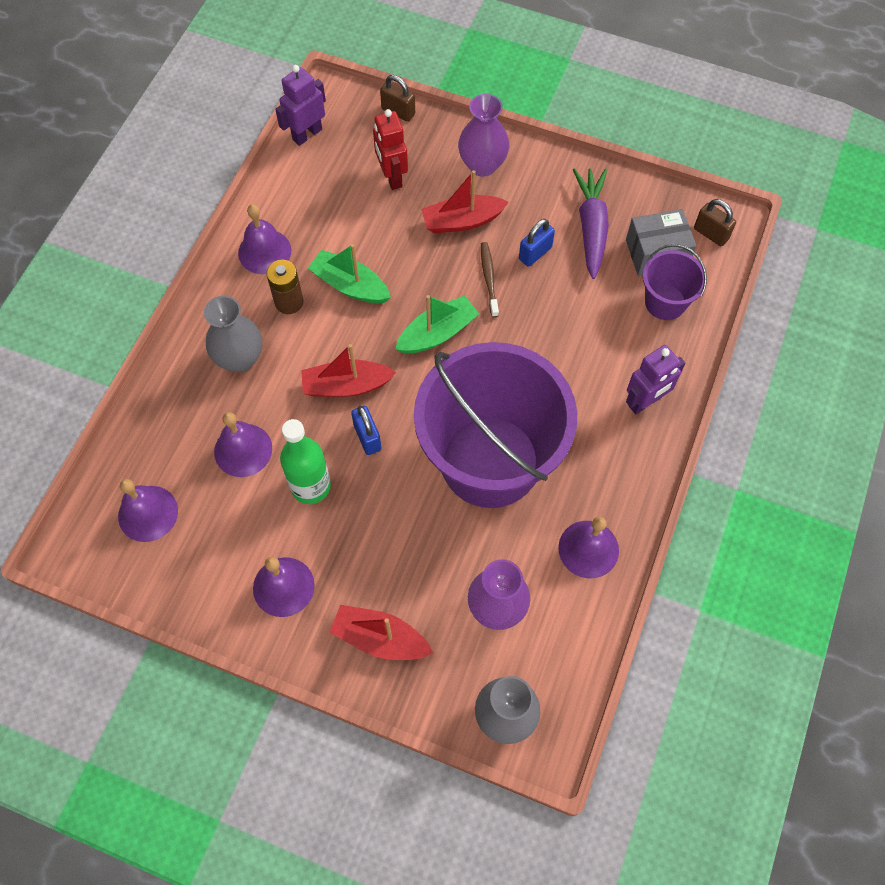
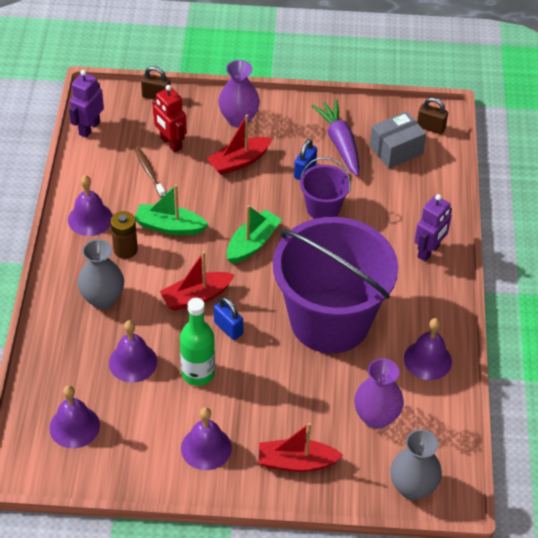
camera: 20 degrees left, 15 degrees down
brown toothbrush [481,242,499,317] -> brown toothbrush moved to [135,148,165,198]
purple bucket [643,244,707,320] -> purple bucket moved to [300,157,351,219]

